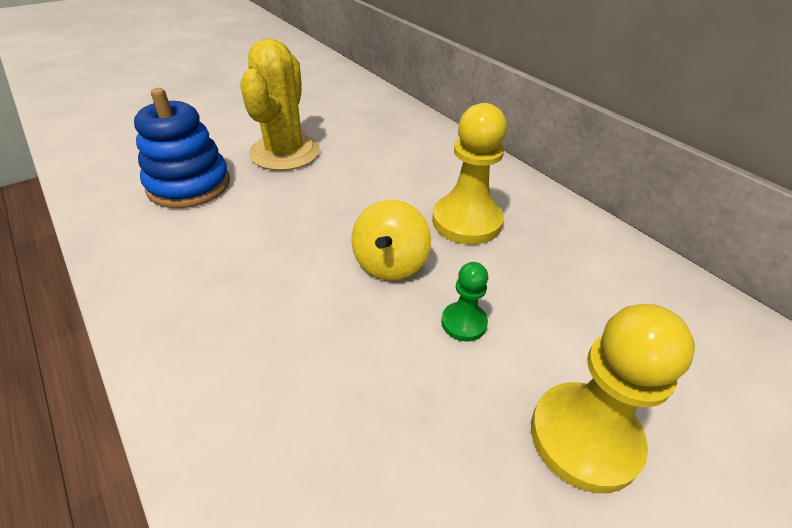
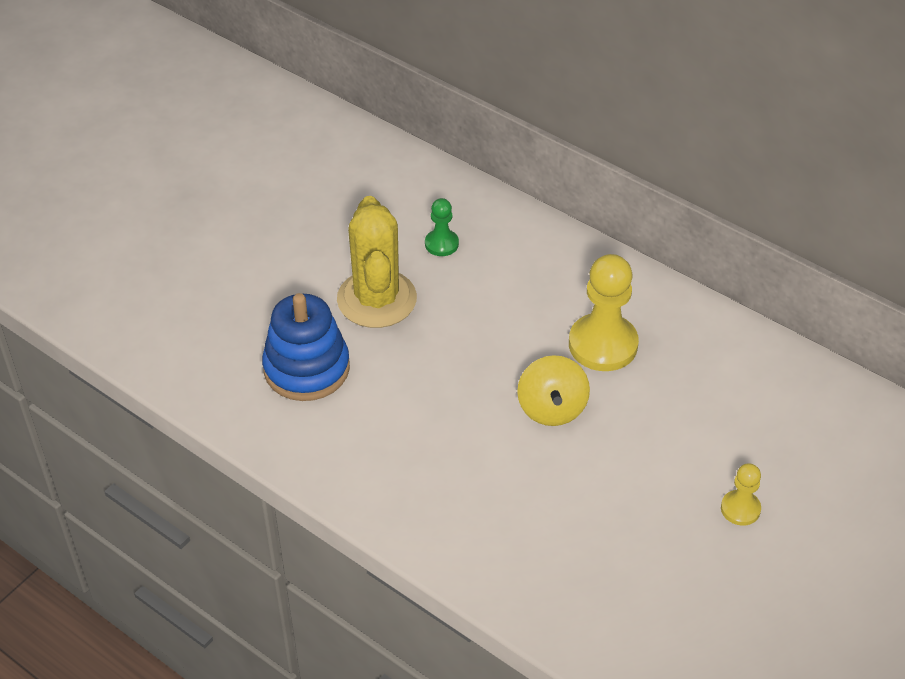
camera: 15 degrees left, 5 degrees up
green pawn [441,262,488,341] -> green pawn moved to [425,198,459,256]
yellow pawn [531,304,695,493] -> yellow pawn [721,463,761,526], size x0.52

